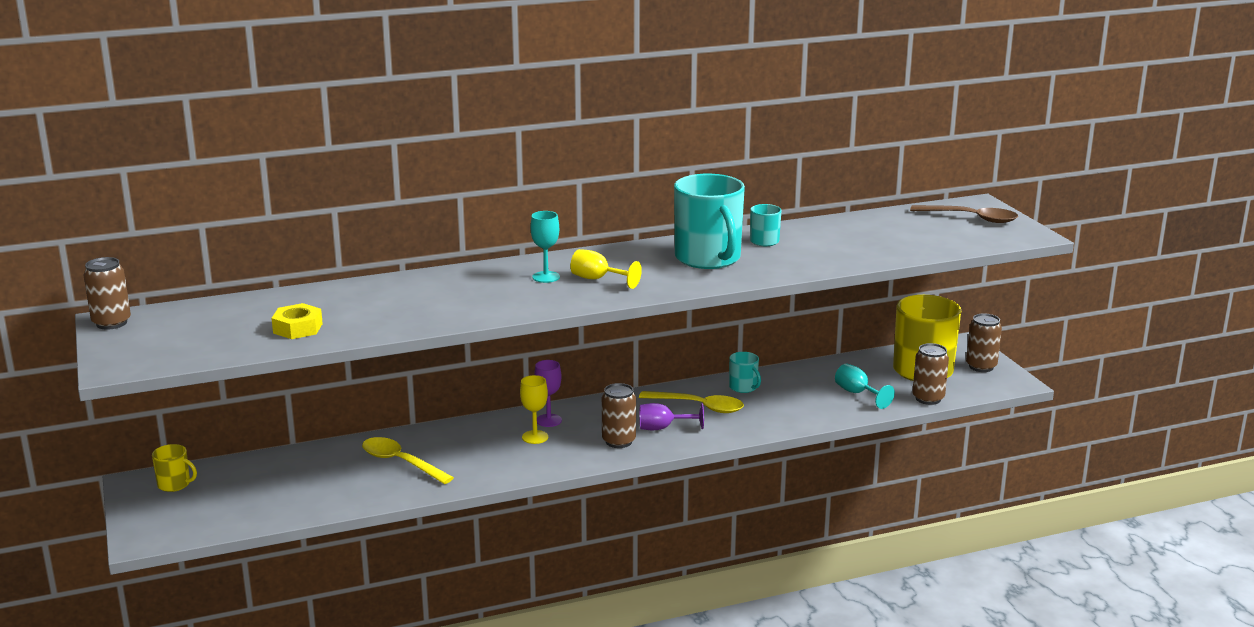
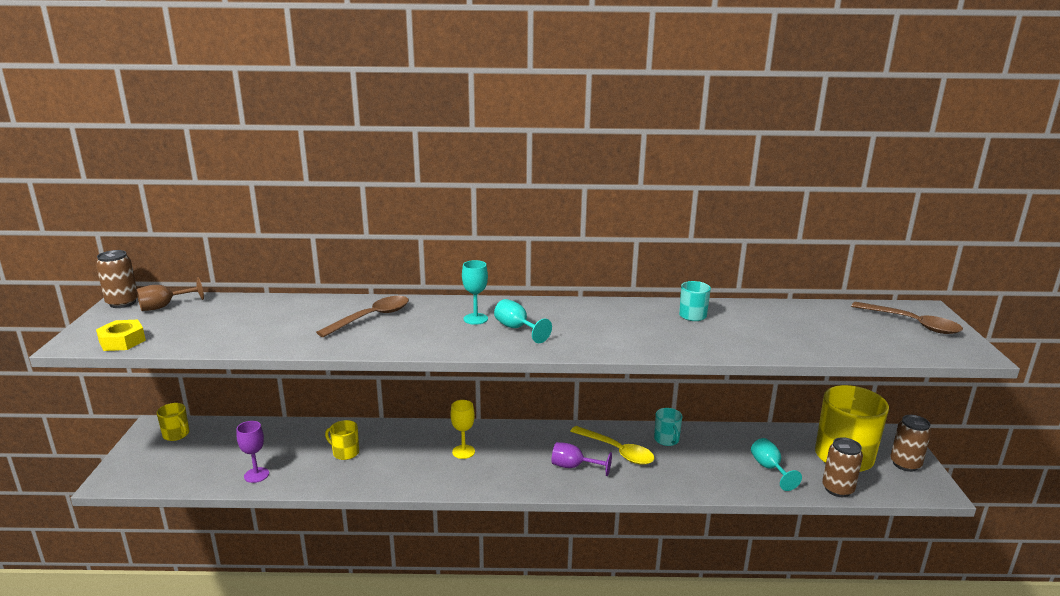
camera: 20 degrees right, 0 degrees up
yellow nut [271,303,323,339] -> yellow nut moved to [96,319,146,351]
yellow spoon [362,437,454,484] -> yellow mug [325,420,359,460]
purple goblet [534,360,562,427] -> purple goblet moved to [236,421,269,483]
yellow goblet [570,249,642,289] -> turquoise goblet [494,299,552,343]
brown can [602,383,636,448] -> none
turquoise mug [674,174,745,269] -> none
none -> brown goblet [136,277,204,311]
none -> brown spoon [316,296,409,337]

